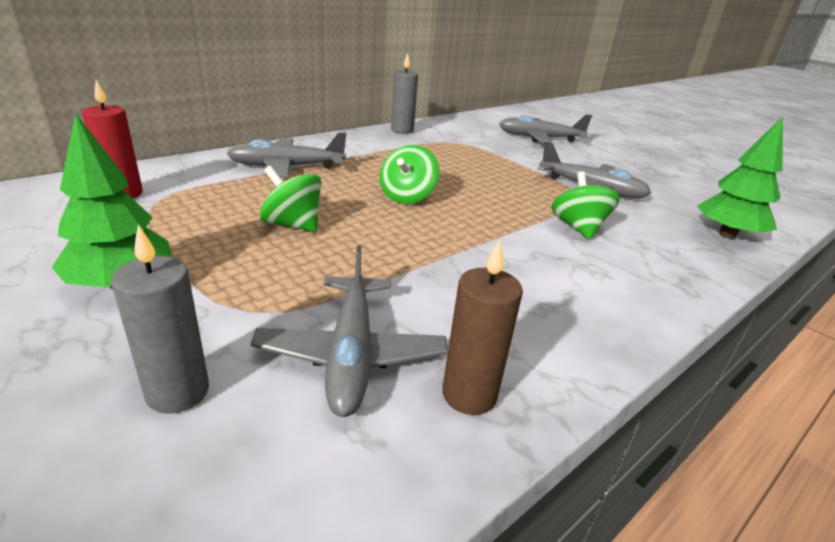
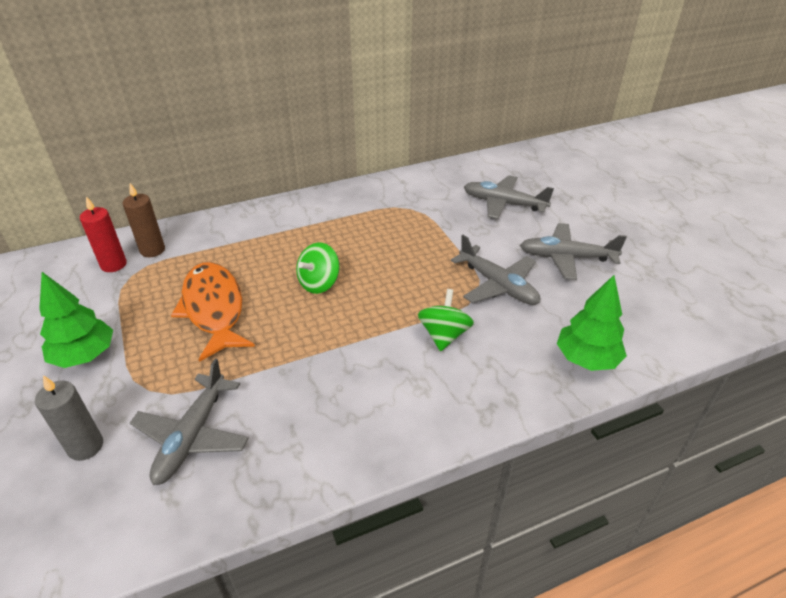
camera: 20 degrees right, 10 degrees up
grey plane [226,133,346,178] -> grey plane moved to [520,223,627,280]
green spinning top [260,165,322,232] -> orange fish [171,262,255,362]
grey candle [391,53,418,134] -> none
brown candle [442,239,523,415] -> brown candle moved to [122,183,165,257]

